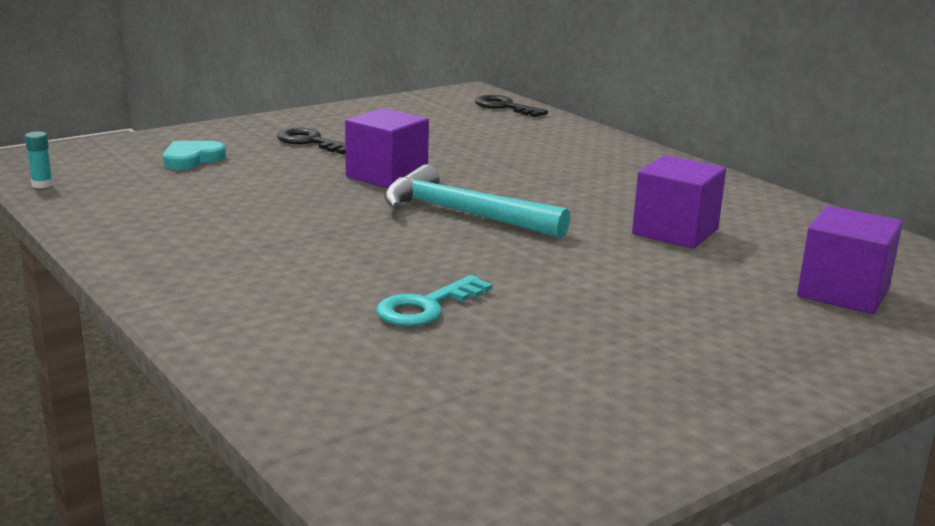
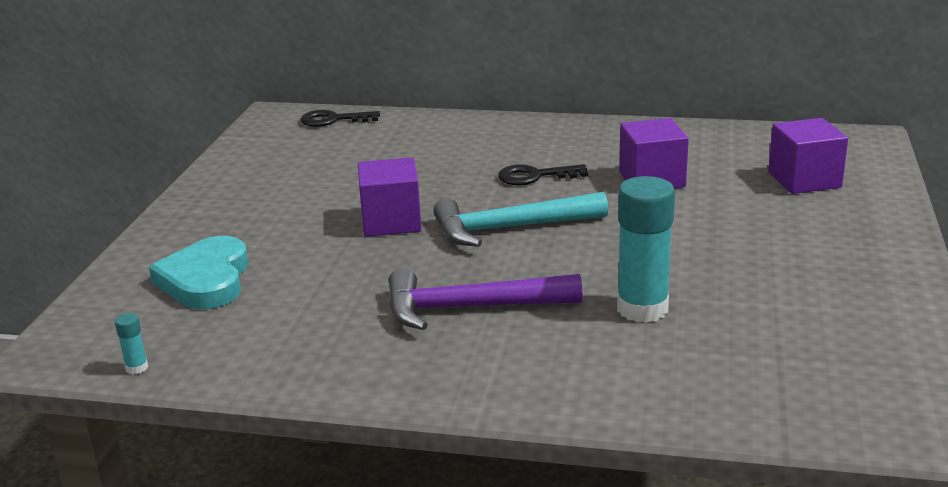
camera: 40 degrees left, 5 degrees up
turquoise heart [163,141,226,170] -> turquoise heart [149,236,249,309], size x1.60
black key [277,128,345,154] -> black key moved to [498,164,588,185]
turquoise key [376,275,492,327] -> turquoise glue stick [617,176,675,323]
none -> purple hammer [389,268,583,330]

